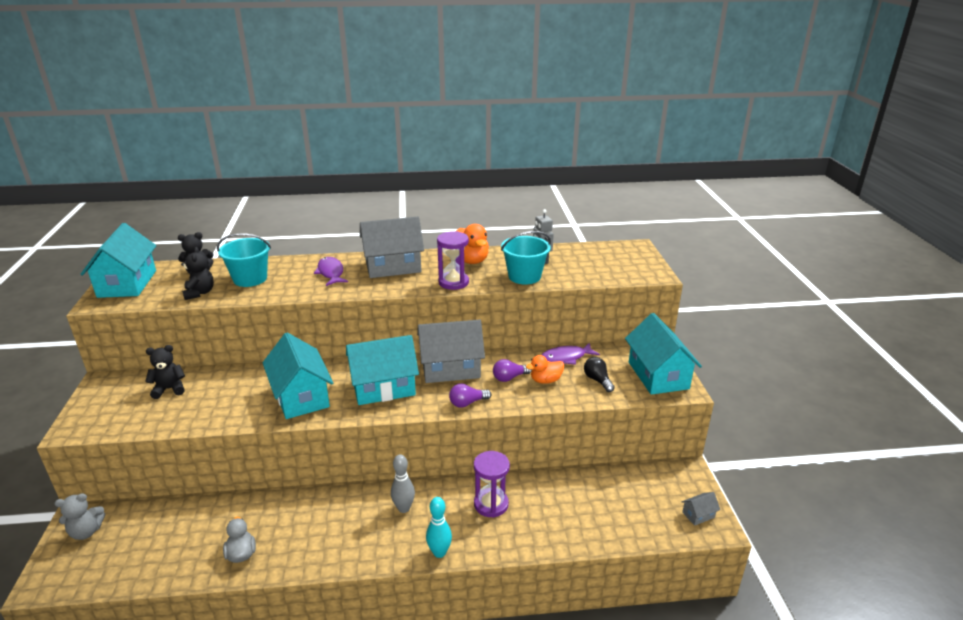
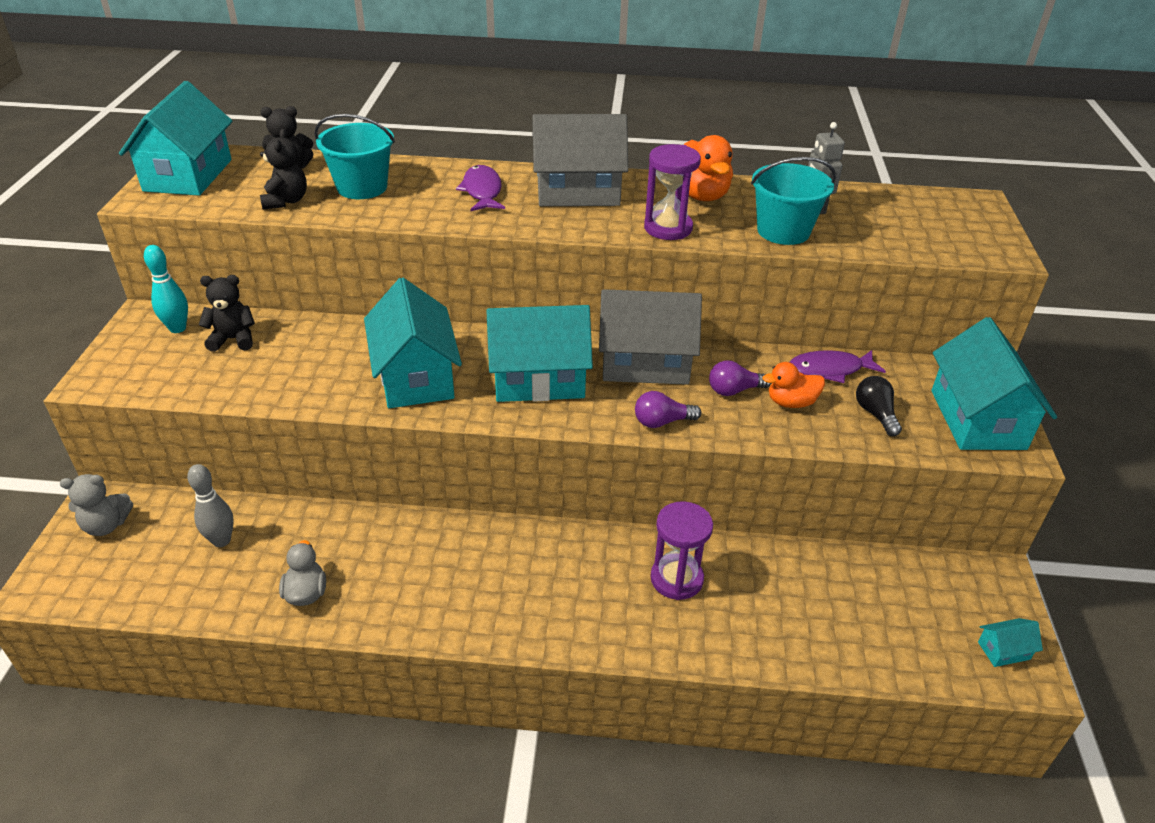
camera: 10 degrees right, 10 degrees up
grey bowling pin [391,454,415,513] -> grey bowling pin moved to [187,464,234,547]
turquoise bowling pin [426,497,452,558] -> turquoise bowling pin moved to [144,245,188,333]
grey house [681,492,720,526] -> turquoise house [978,618,1043,667]

